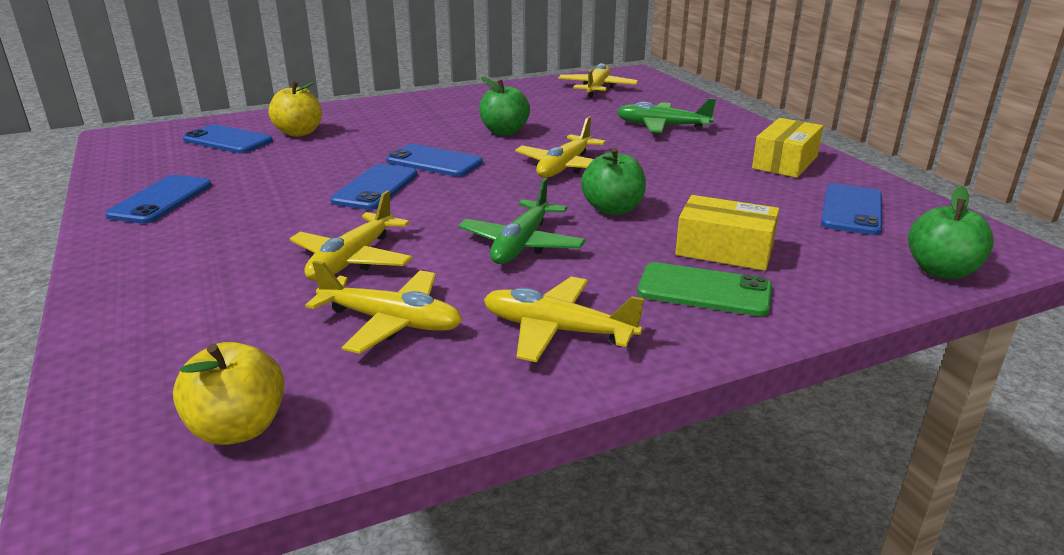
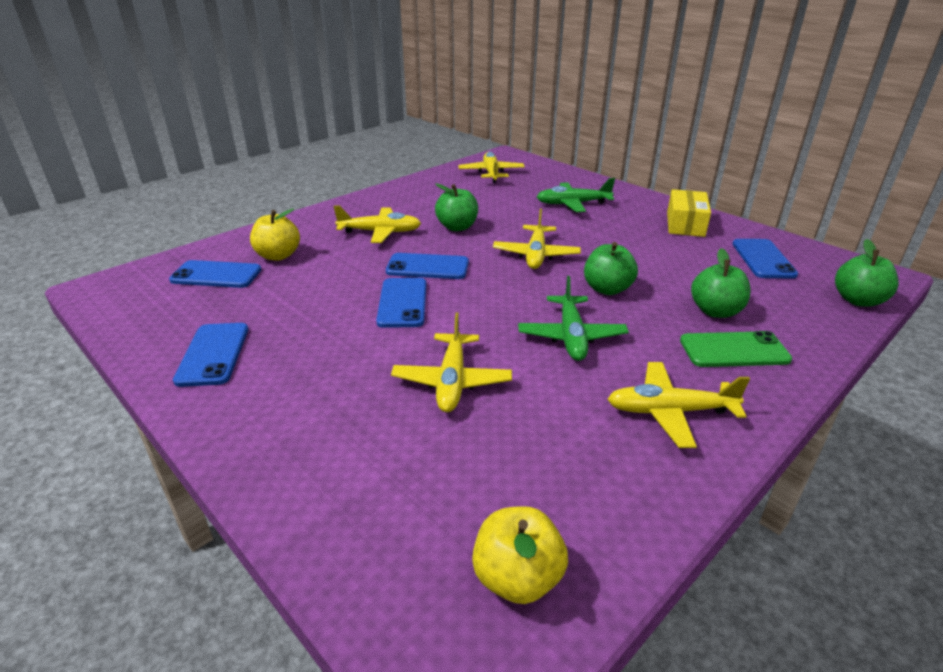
camera: 20 degrees left, 5 degrees up
yellow plane [305,261,462,354] -> yellow plane moved to [333,206,421,243]
yellow box [675,195,779,271] -> green apple [691,248,751,318]

